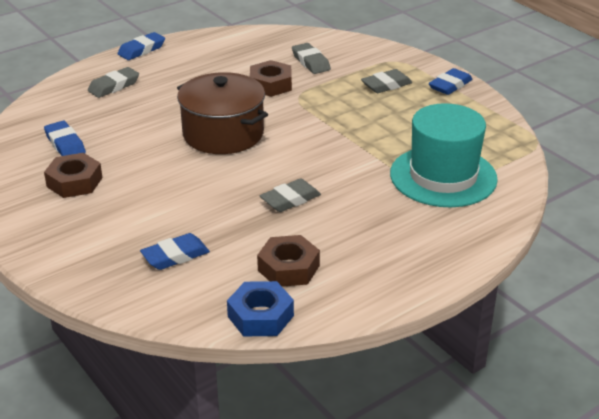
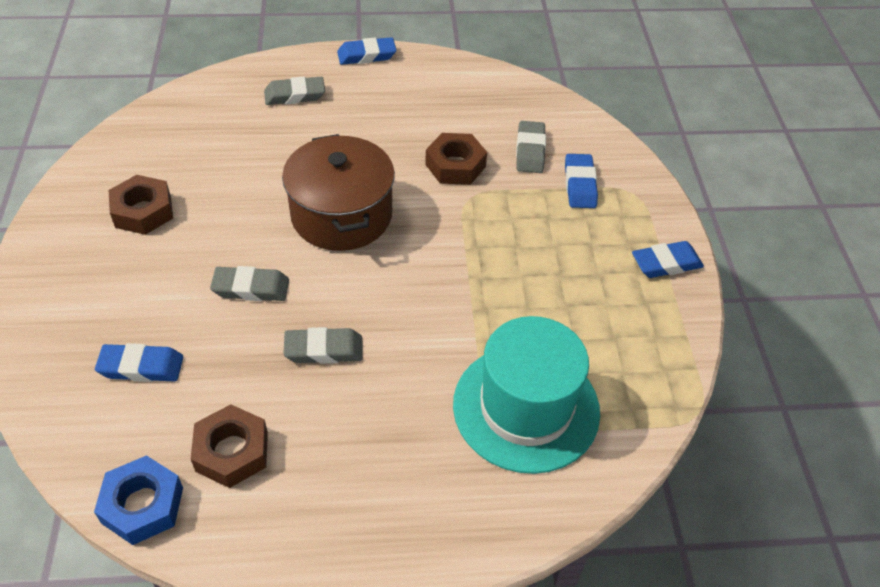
camera: 30 degrees right, 15 degrees up
blue eraser [44,121,86,156] -> blue eraser moved to [565,154,598,208]
grey eraser [361,69,412,93] -> grey eraser moved to [210,266,289,301]

